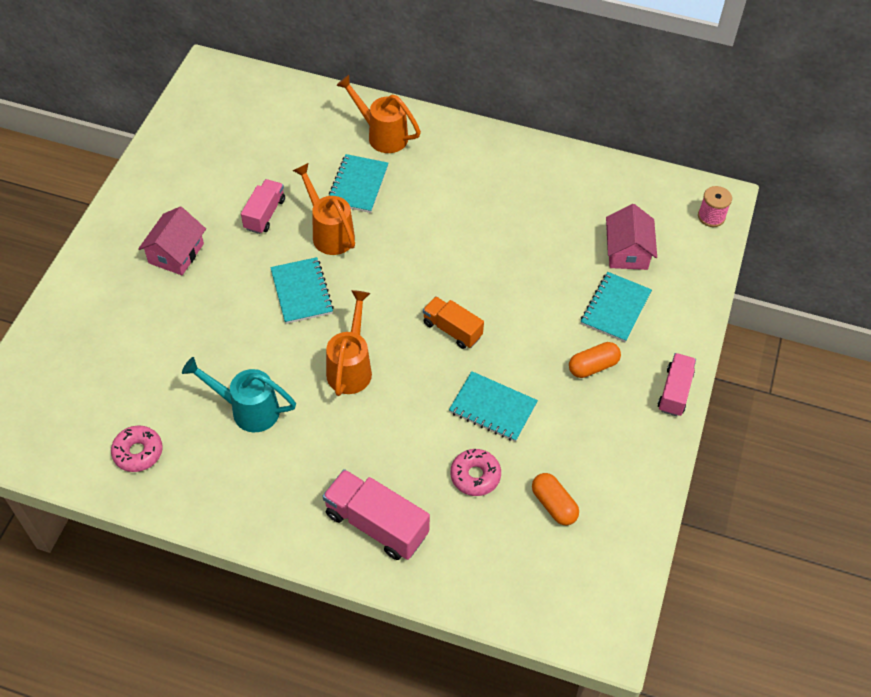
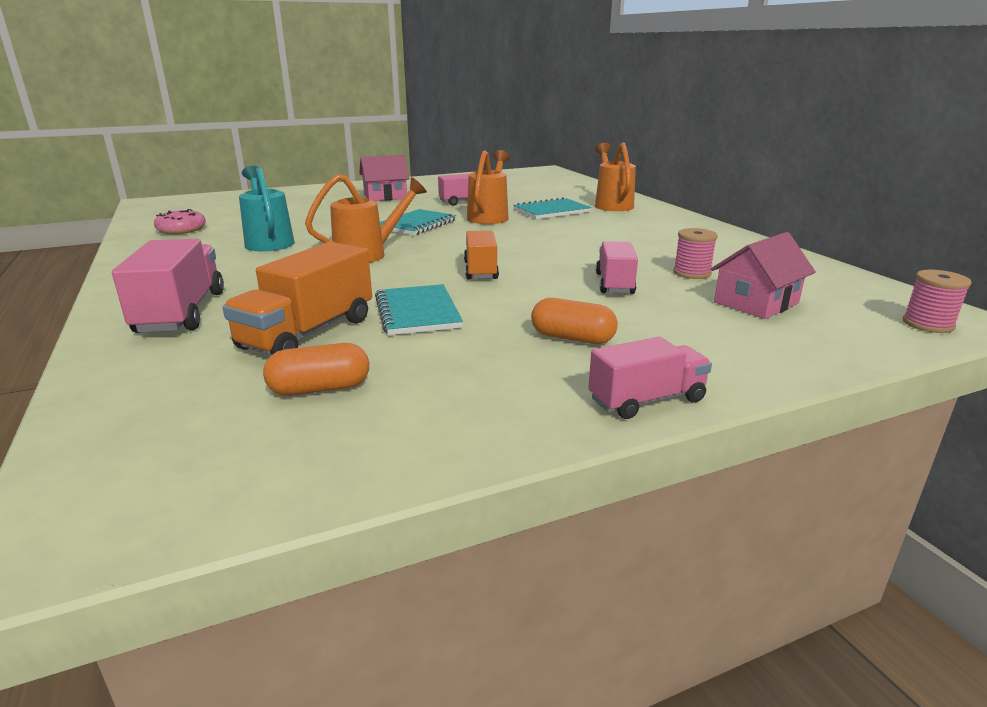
camera: 50 degrees right, 30 degrees down
pink donut [450,449,501,496] -> orange truck [222,242,372,355]
orange capsule [532,473,579,525] -> orange capsule turned 60 degrees clockwise [263,343,369,396]
turquoise notebook [581,272,652,342] -> none
none -> pink truck [596,241,638,294]
none -> pink spool [673,228,718,279]

